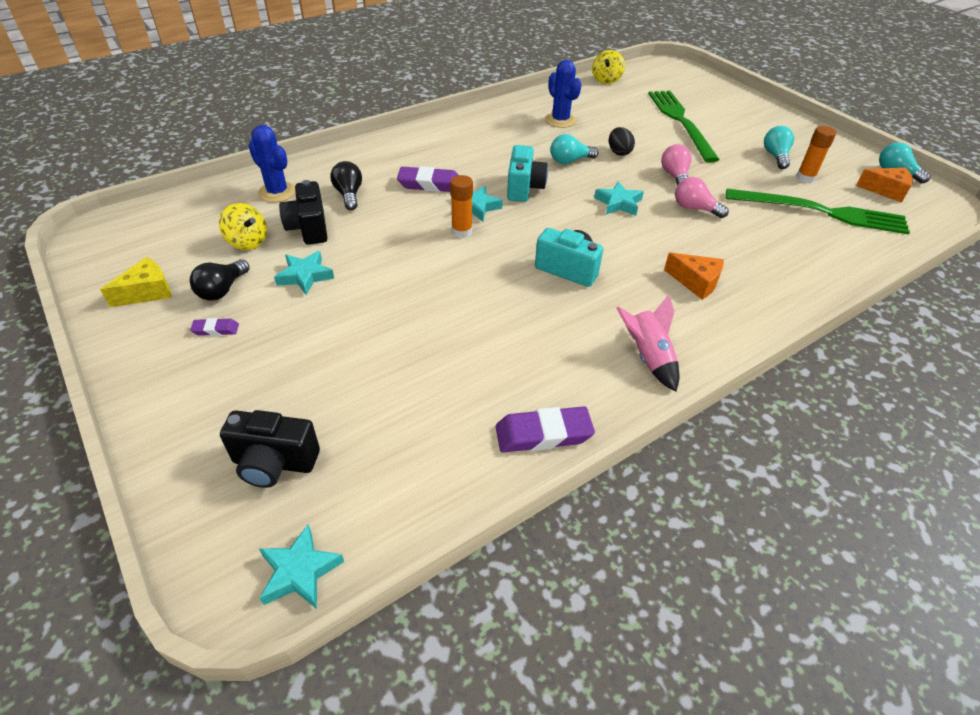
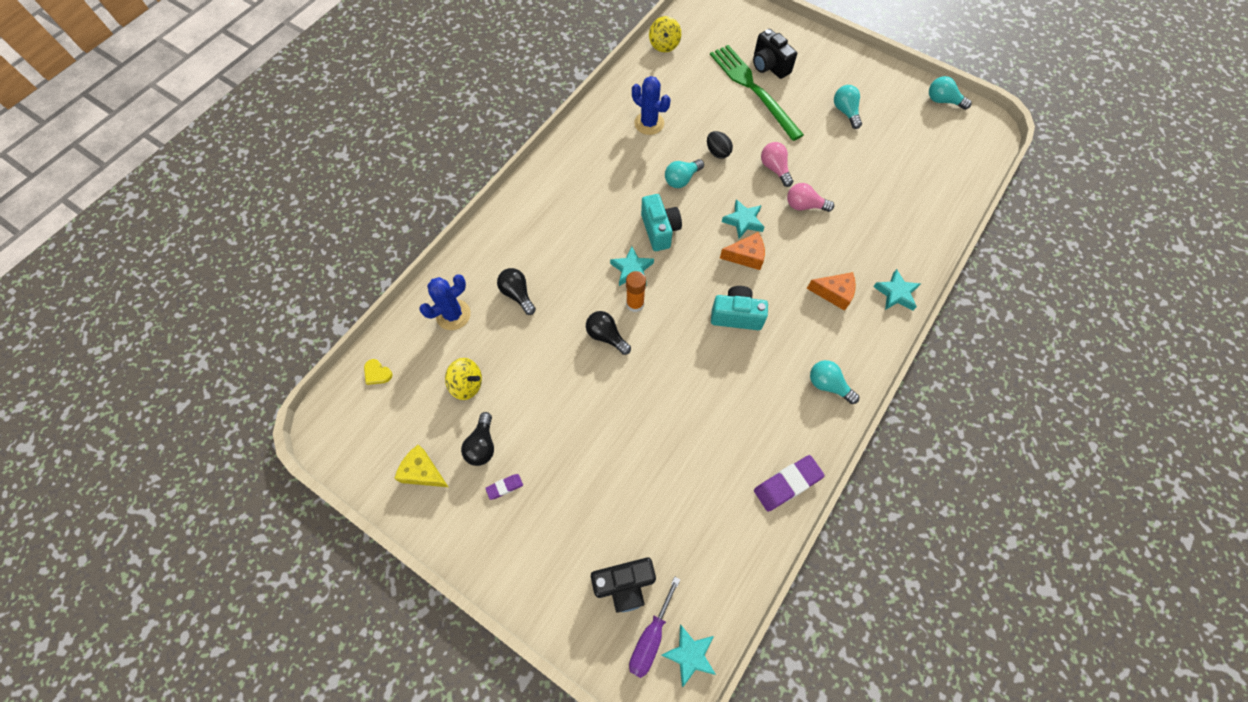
camera: 20 degrees left, 20 degrees up
yellow cheese [100,257,171,307] -> yellow cheese turned 90 degrees counterclockwise [394,445,448,487]
blue cactus [249,125,296,203] -> blue cactus turned 60 degrees counterclockwise [419,274,471,330]
turquoise star [274,251,334,295] -> turquoise star moved to [873,269,921,311]
black camera [279,180,328,245] -> black camera moved to [753,29,797,79]
purple eraser [397,166,458,192] -> none
pink rocket [616,294,679,391] -> turquoise light bulb [810,360,859,404]
green fork [726,189,910,235] -> none
orange glue stick [796,126,836,183] -> none
orange cheese [856,168,913,203] -> orange cheese moved to [720,232,765,270]
none -> yellow heart [364,359,393,385]
none -> black light bulb [586,311,631,355]
none -> purple screwdriver [629,576,680,678]

